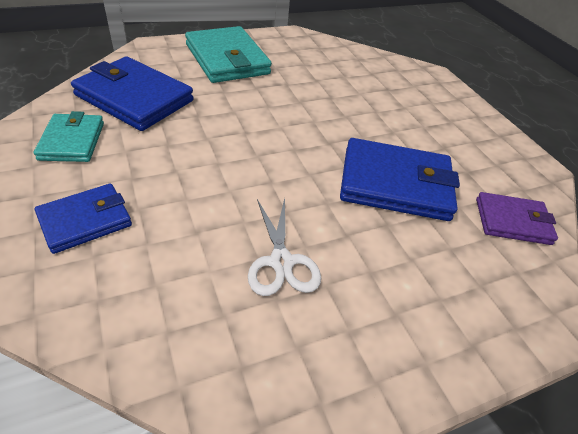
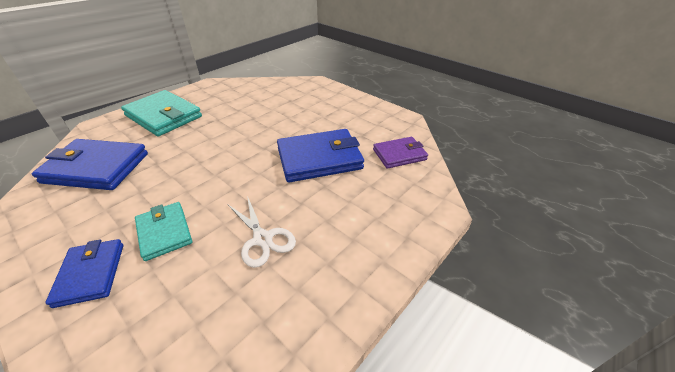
camera: 20 degrees left, 5 degrees down
turquoise wallet [34,111,104,162] -> turquoise wallet moved to [135,202,192,261]
blue wallet [35,183,132,254] -> blue wallet turned 45 degrees counterclockwise [45,239,124,308]

